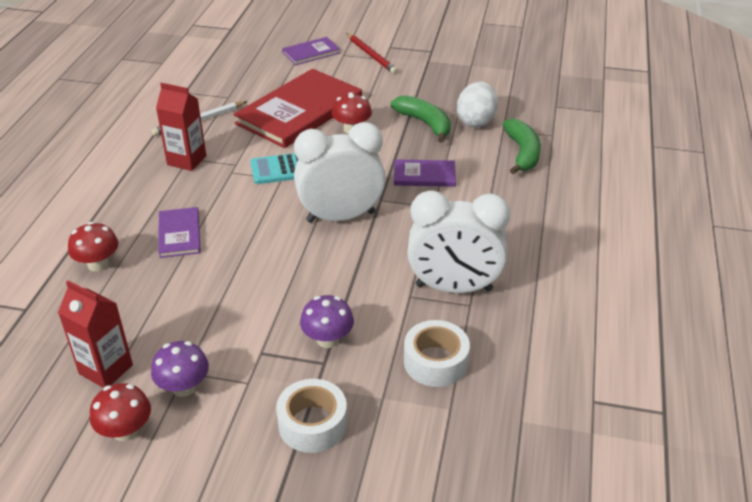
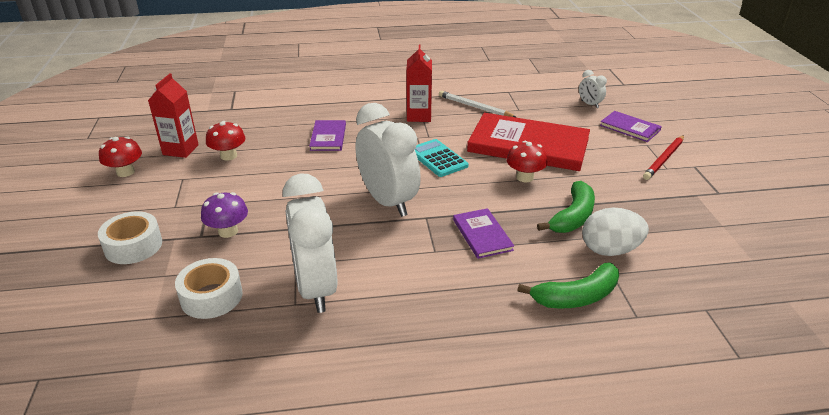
camera: 70 degrees right, 5 degrees down
red mushroom [68,222,118,271] -> red mushroom moved to [206,121,245,161]
purple mushroom [151,341,209,397] -> none
purple book [158,207,201,258] -> purple book turned 60 degrees counterclockwise [309,120,346,151]
none -> white clock [579,70,607,108]

